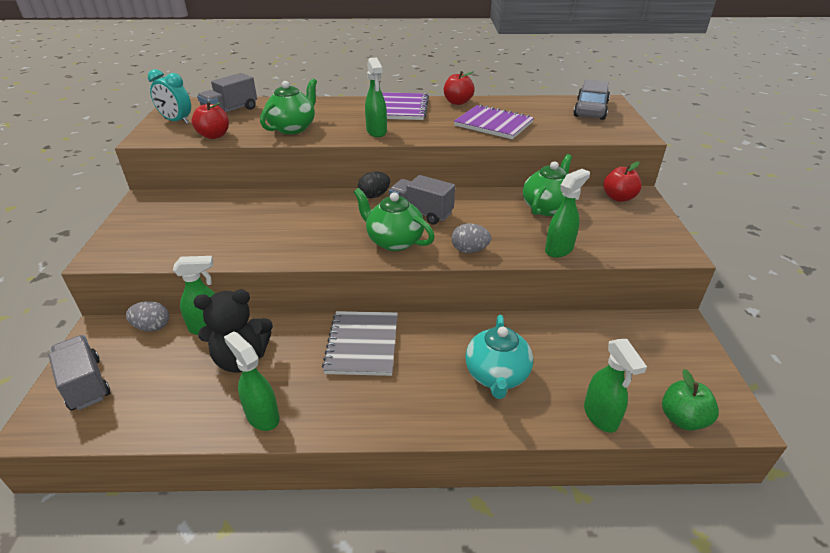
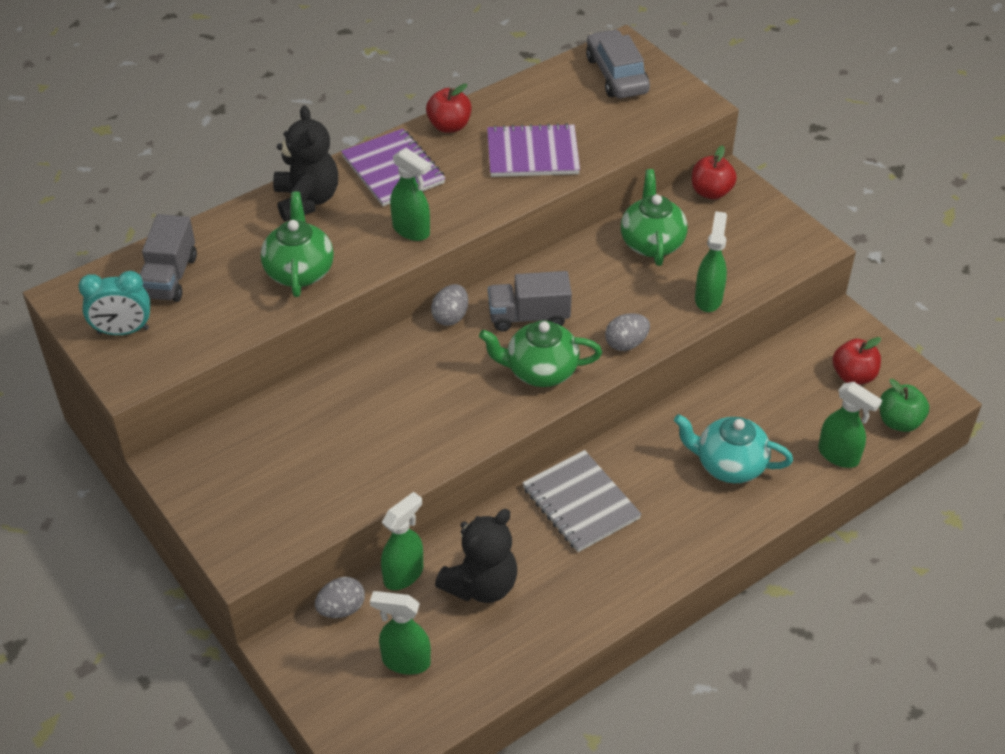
camera: 35 degrees left, 10 degrees up
grey truck [49,335,110,411] -> none
red apple [191,101,229,139] -> red apple moved to [833,337,881,385]
green spray bottle [224,331,280,431] -> green spray bottle moved to [370,591,431,675]
black egg [358,172,390,198] -> grey egg [431,284,468,326]
turquoise teapot [465,315,533,399] -> turquoise teapot turned 135 degrees clockwise [674,414,793,483]
none -> black teddy bear [273,105,338,221]

